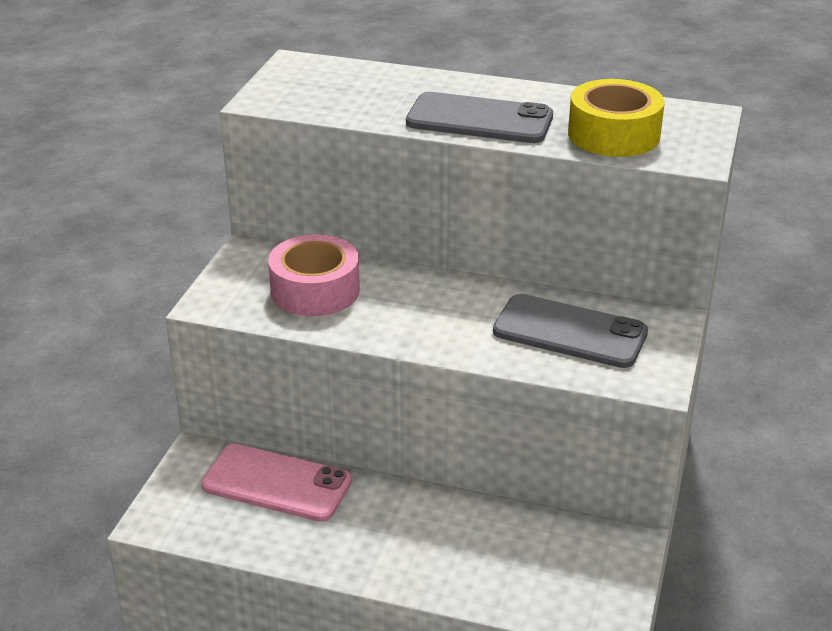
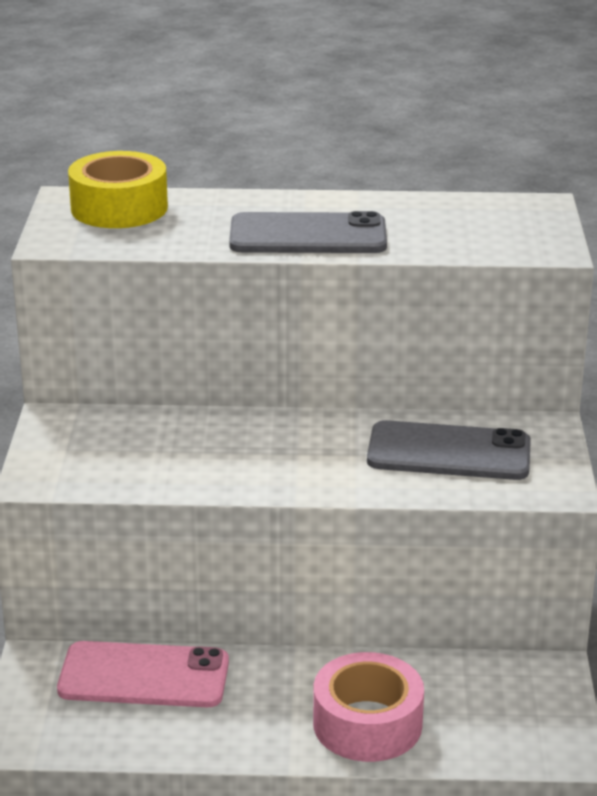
camera: 15 degrees left, 5 degrees down
pink tape [268,234,360,316] -> pink tape moved to [313,652,424,762]
yellow tape [568,79,665,157] -> yellow tape moved to [68,151,168,228]

